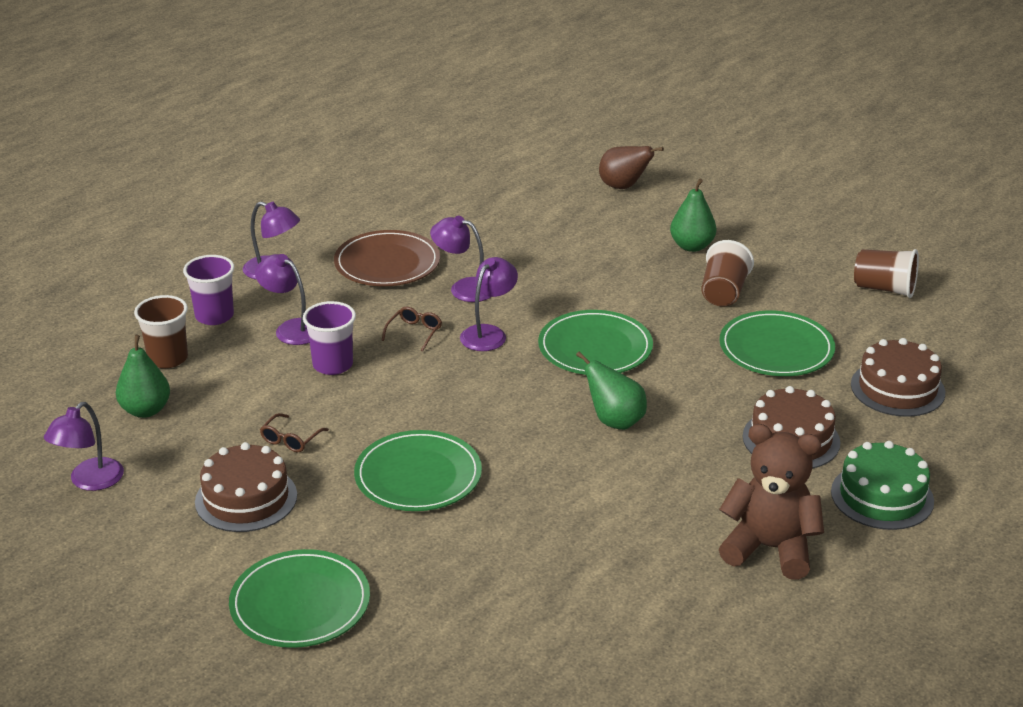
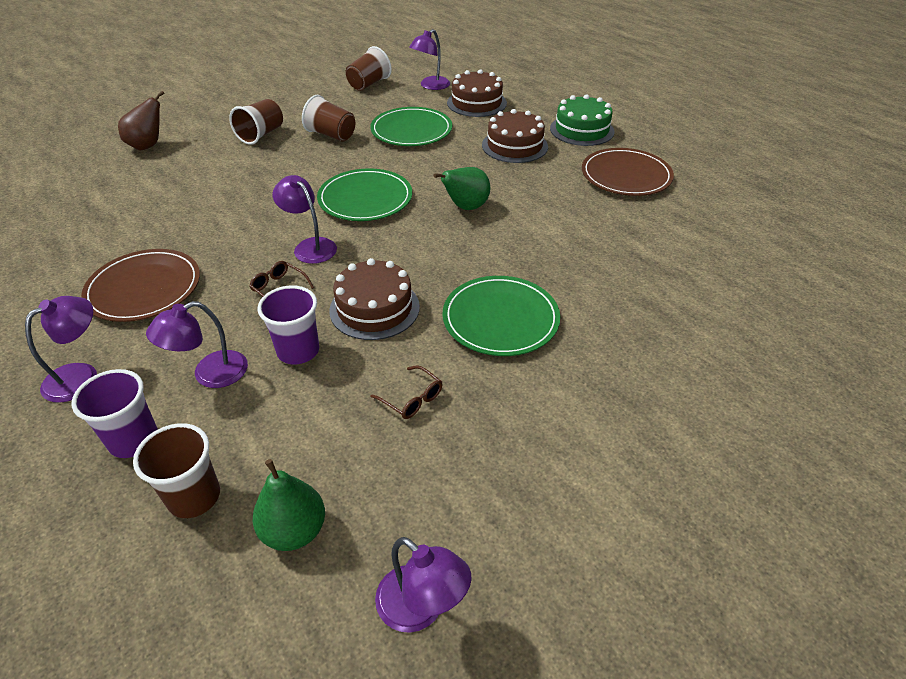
camera: 75 degrees left, 10 degrees up
brown cake [195,442,297,532] -> brown cake moved to [329,258,420,340]
green plate [229,549,370,648] -> none
purple lamp [430,216,490,302] -> purple lamp moved to [409,29,450,90]
green pear [670,179,716,252] -> brown cup [229,99,283,145]
brown teddy bear [719,424,824,580] -> brown plate [582,148,674,196]

